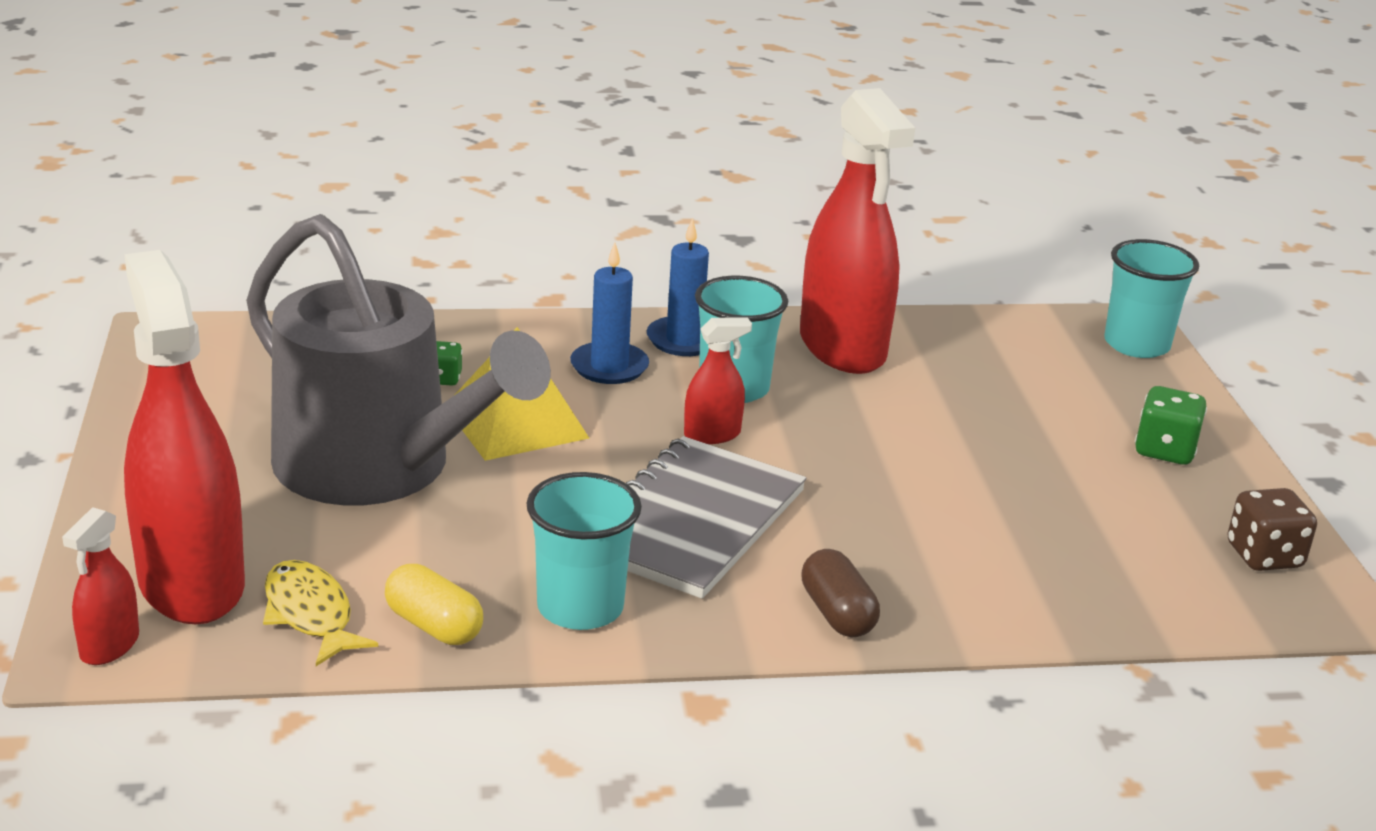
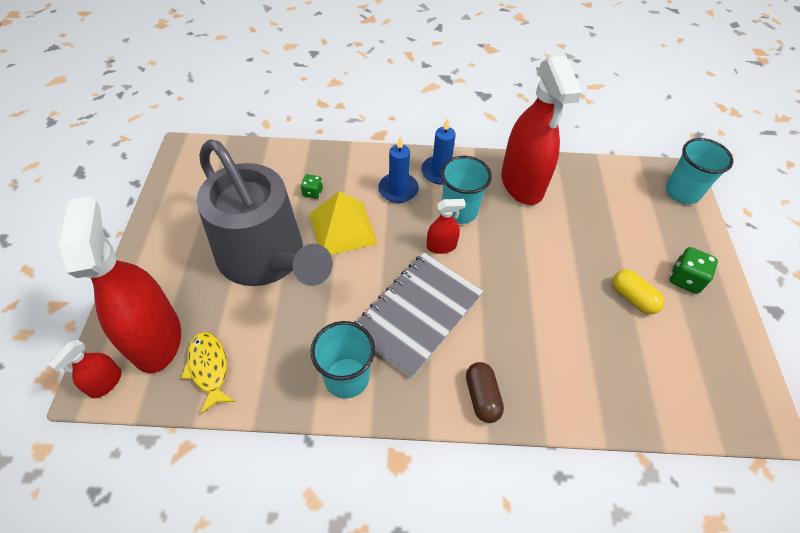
camera: 10 degrees right, 25 degrees up
yellow capsule [385,564,483,645] -> yellow capsule moved to [613,270,665,314]
brown dice [1228,488,1317,571] -> none

